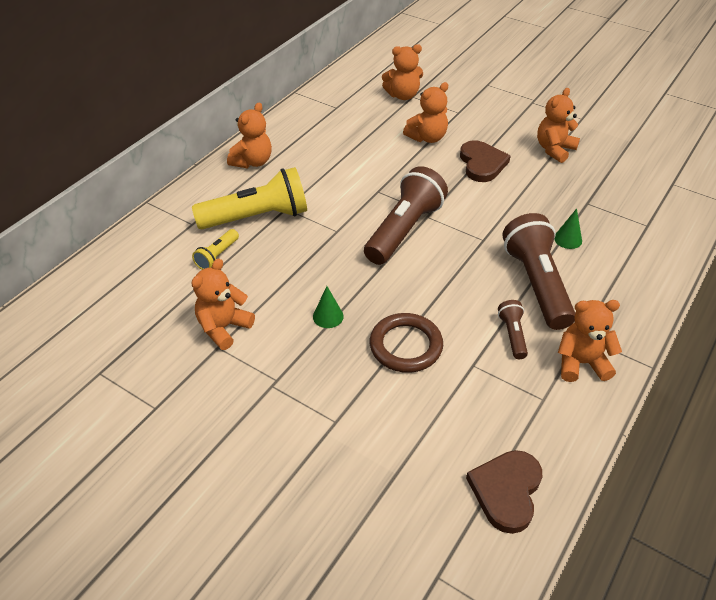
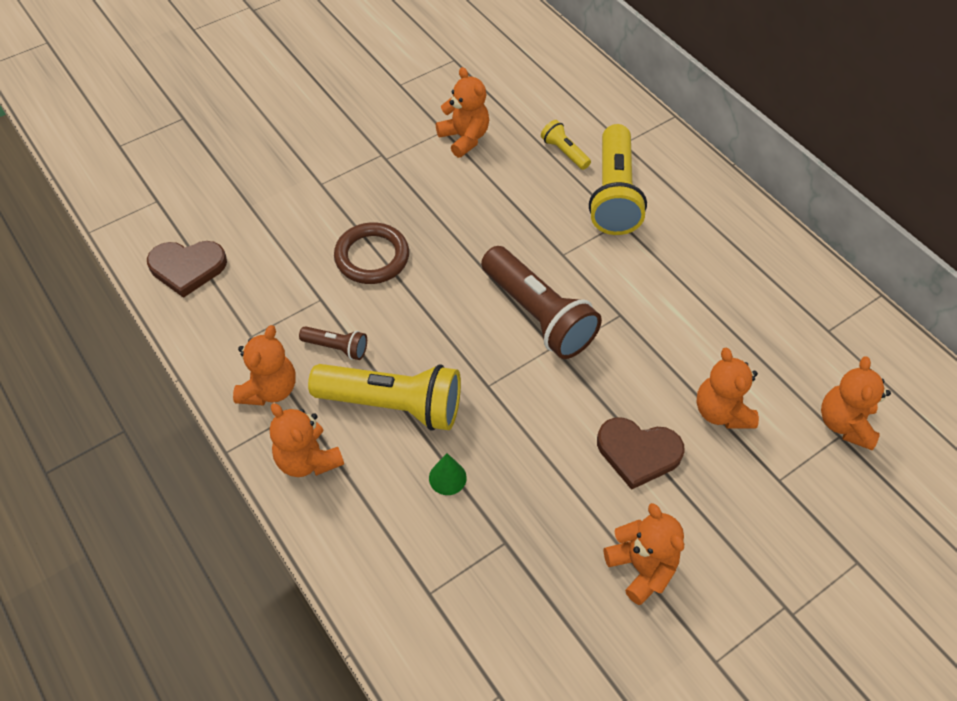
camera: 110 degrees right, 10 degrees up
orange teddy bear [227,102,272,168] -> orange teddy bear moved to [270,403,344,477]
green cone [313,286,344,328] -> none
brown heart [466,450,542,534] -> brown heart turned 135 degrees clockwise [147,241,227,298]
brown flashlight [502,213,575,330] -> yellow flashlight [308,364,461,431]

